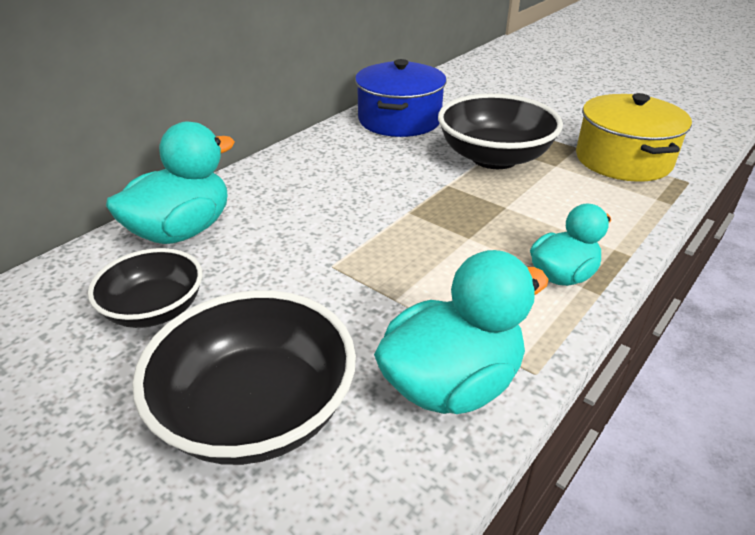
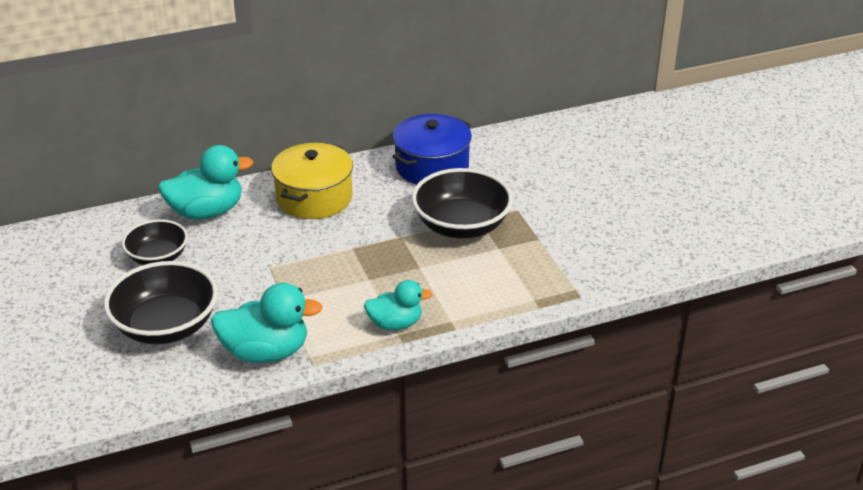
camera: 30 degrees right, 0 degrees up
yellow pot [576,93,692,182] -> yellow pot moved to [271,143,353,219]

